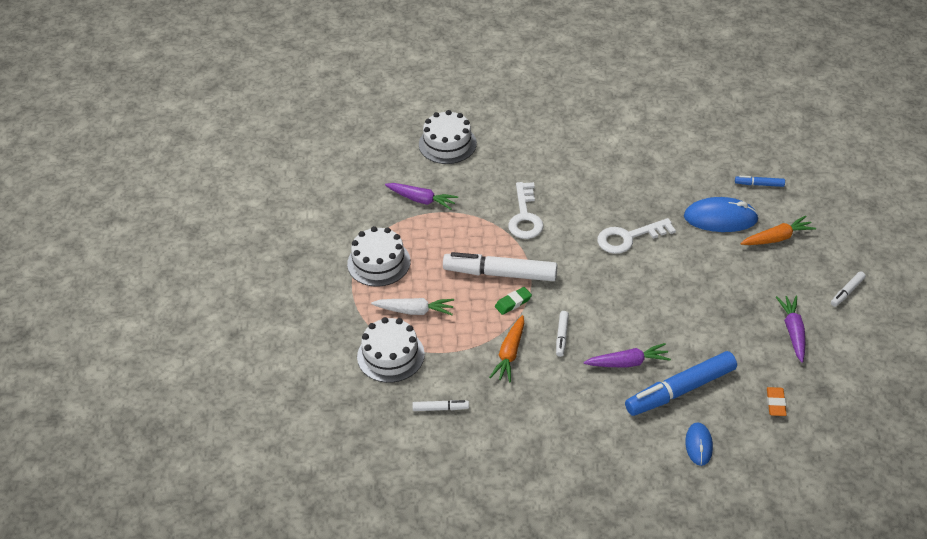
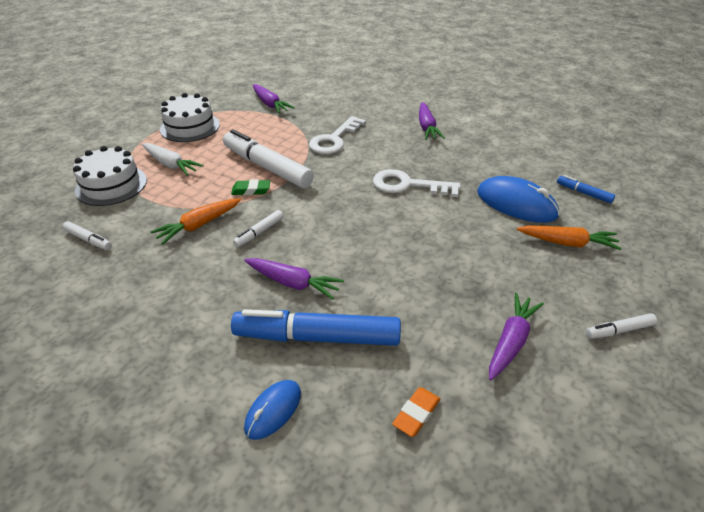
camera: 30 degrees right, 5 degrees down
white cake [419,110,477,164] -> none
none -> purple carrot [419,102,445,140]

